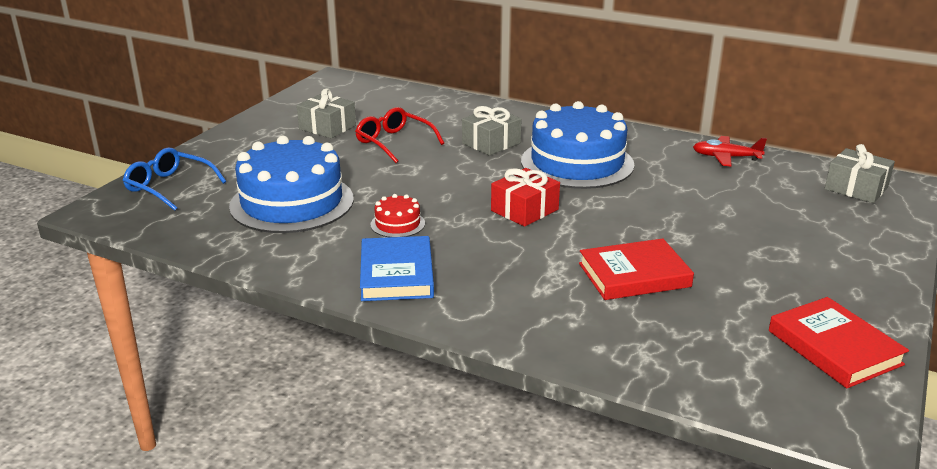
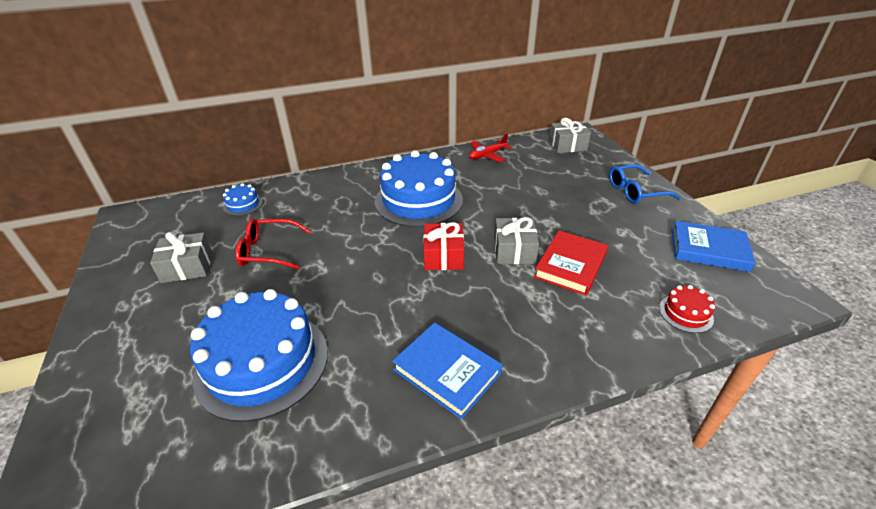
camera: 45 degrees left, 10 degrees up
blue glasses [123,148,226,211] -> blue glasses moved to [609,164,680,204]
red cake [371,194,425,237] -> red cake moved to [659,285,715,333]
grey gift [462,106,521,156] -> grey gift moved to [494,217,539,264]
red book [769,297,909,388] -> blue book [672,221,756,272]
none -> blue cake [223,183,263,216]

